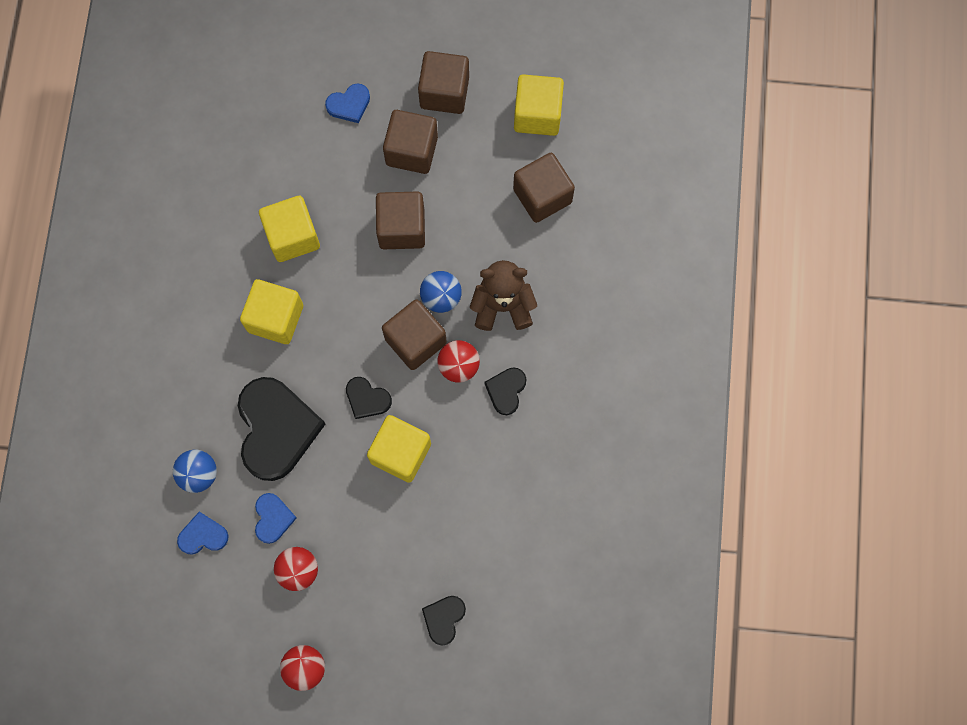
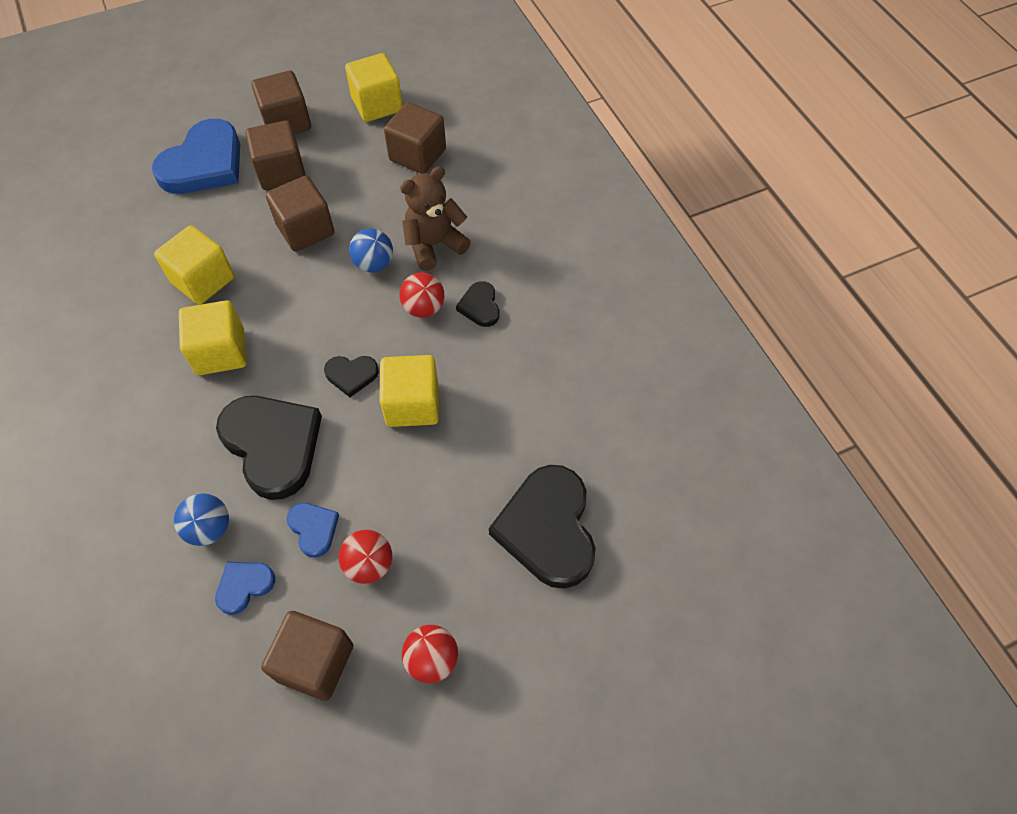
camera: 30 degrees left, 15 degrees down
blue heart [325,83,370,123] -> blue heart [152,119,240,194], size x2.10
brown cube [382,299,447,370] -> brown cube moved to [261,611,353,701]
black heart [422,596,466,645] -> black heart [489,465,595,589], size x2.10

